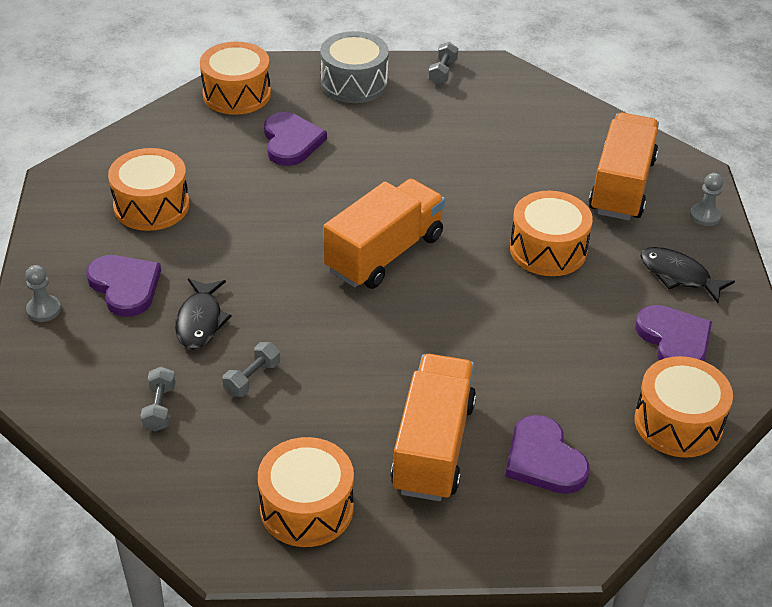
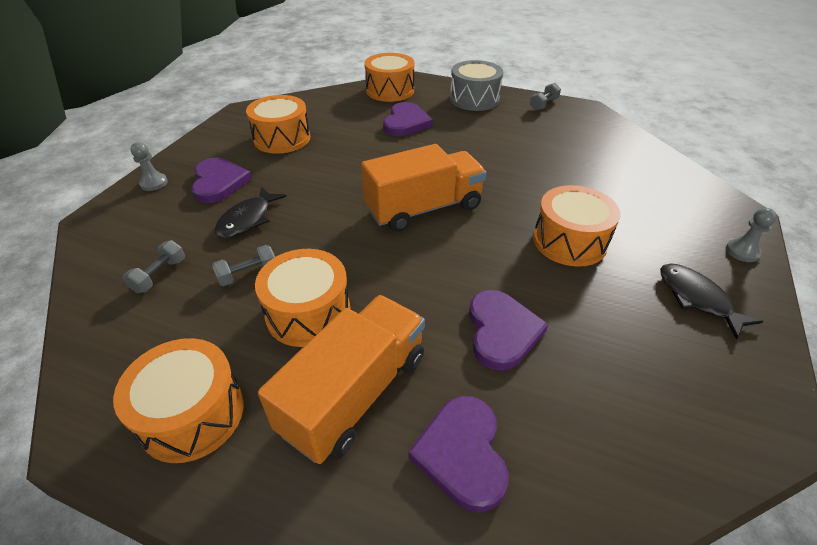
camera: 25 degrees right, 0 degrees up
orange truck [589,112,659,220] -> none
orange drum [634,356,733,458] -> orange drum moved to [255,249,350,347]
purple heart [635,305,712,361] -> purple heart moved to [469,290,548,371]

